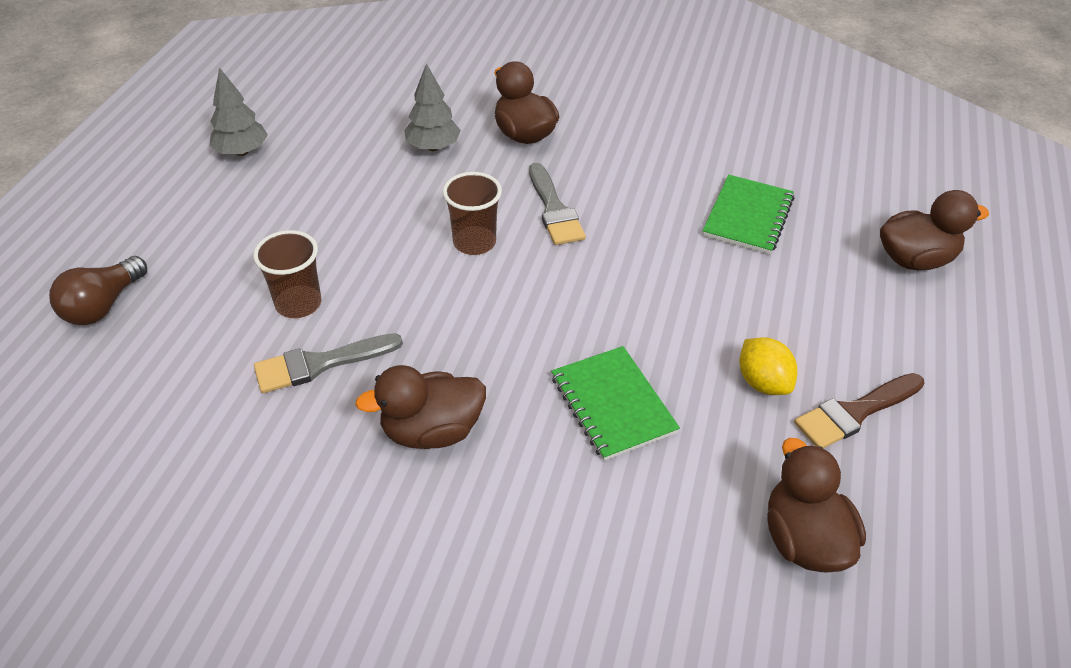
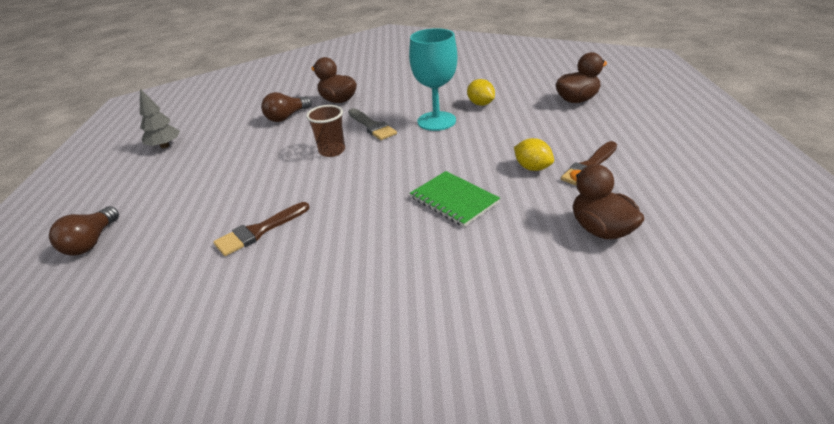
camera: 15 degrees left, 10 degrees down
brown cup [253,230,321,318] -> none
grey brush [254,333,403,393] -> brown brush [213,202,309,256]
brown duck [355,365,486,449] -> none
grey tree [404,63,461,151] -> brown light bulb [261,92,312,122]
green notebook [703,175,794,254] -> yellow lemon [467,79,495,106]
none -> turquoise goblet [409,28,457,131]

